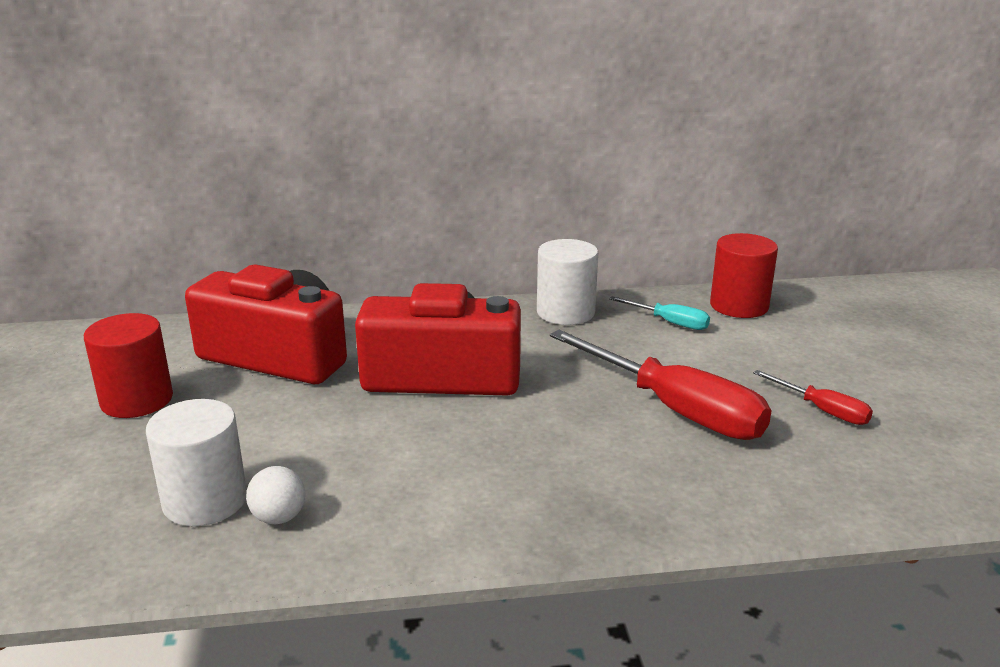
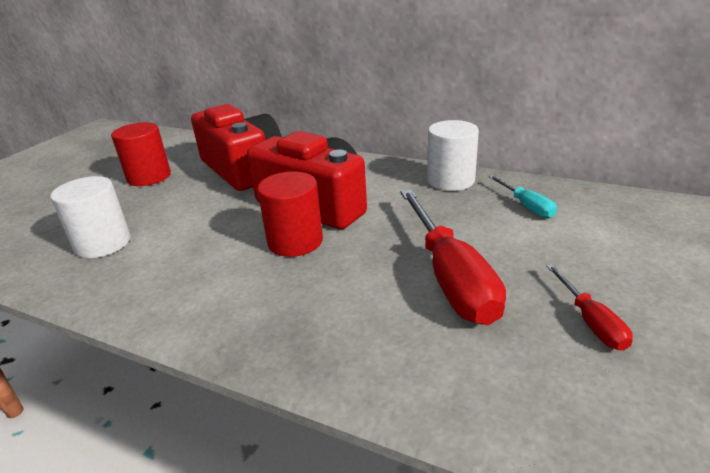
camera: 35 degrees right, 5 degrees up
white ball [246,466,305,525] -> none
red cylinder [710,233,778,318] -> red cylinder moved to [257,172,323,257]

